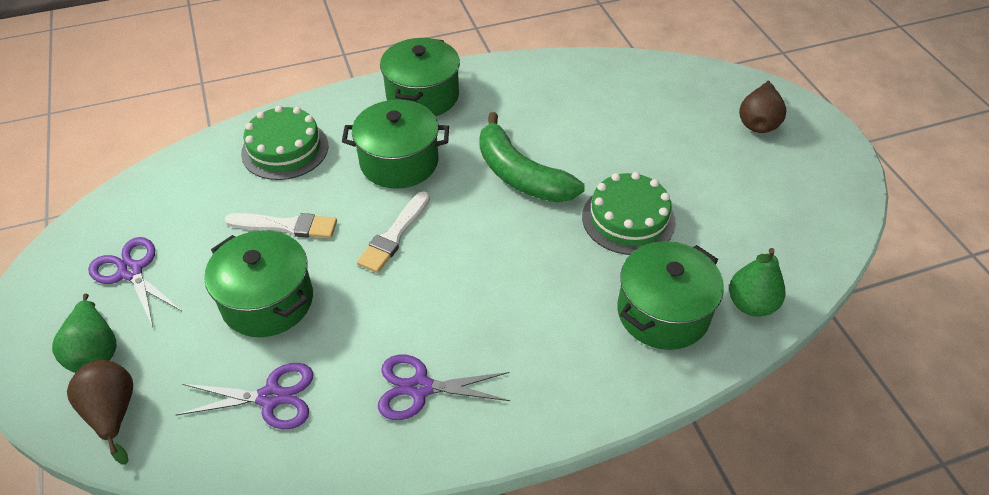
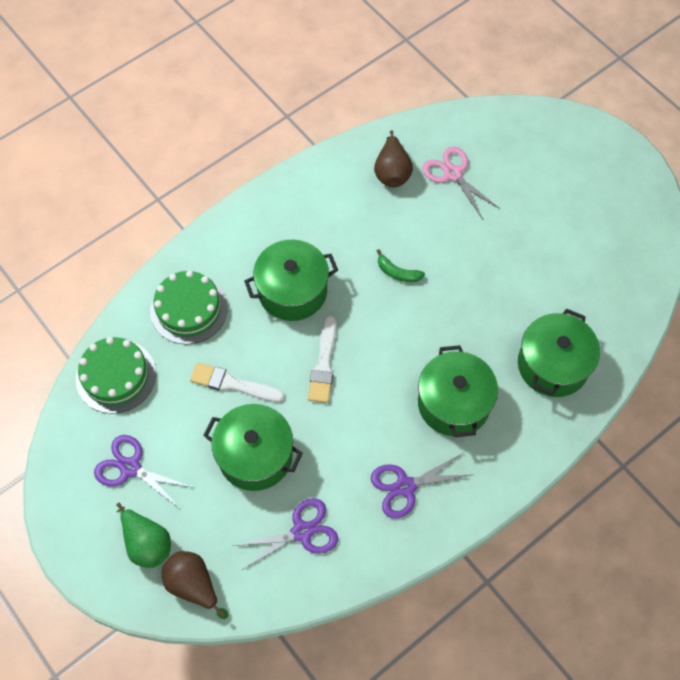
camera: 20 degrees left, 15 degrees up
white brush [225,213,337,238] -> white brush turned 150 degrees counterclockwise [190,363,285,402]
green pot [380,37,460,116] -> green pot moved to [418,345,498,437]
green banana [479,112,584,203] -> green banana [377,249,425,282], size x0.45
green cake [582,172,676,255] -> green cake moved to [76,337,156,414]
green pear [729,248,785,317] -> none
brown pear [739,81,786,133] -> brown pear moved to [374,130,413,187]
none -> pink scissors [422,147,500,219]

